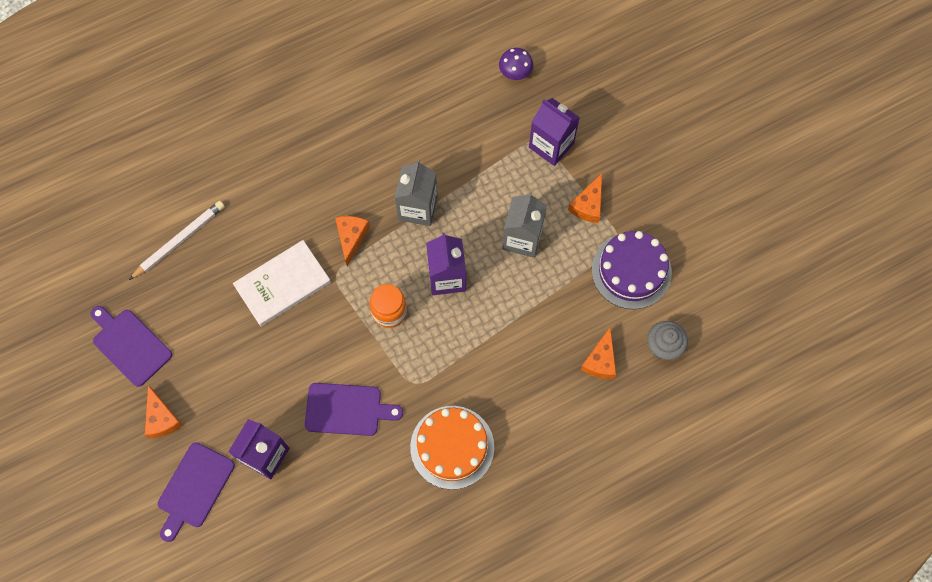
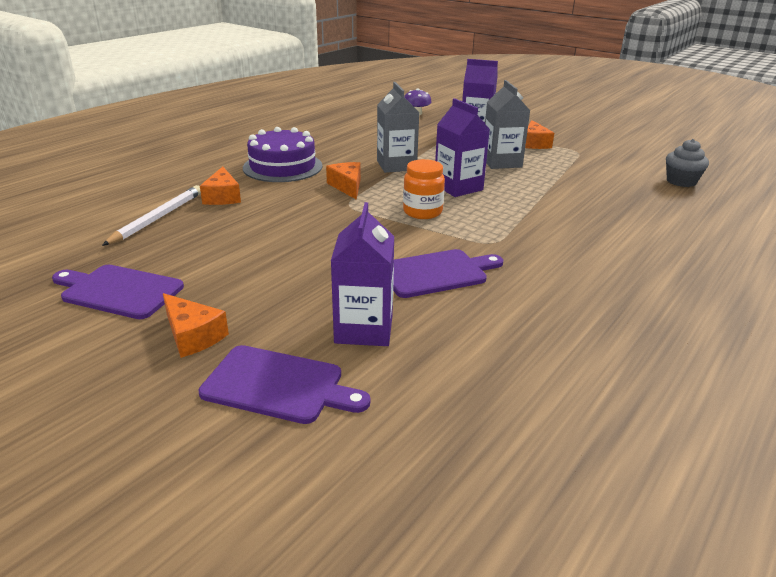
camera: 25 degrees left, 40 degrees down
purple cutting board [158,442,235,542] -> purple cutting board turned 75 degrees counterclockwise [198,345,370,424]
white book [233,240,331,326] -> none
orange cake [410,406,494,489] -> none
orange cheese [580,327,616,379] -> orange cheese moved to [200,166,241,205]
purple cake [592,231,672,309] -> purple cake moved to [243,127,323,182]

